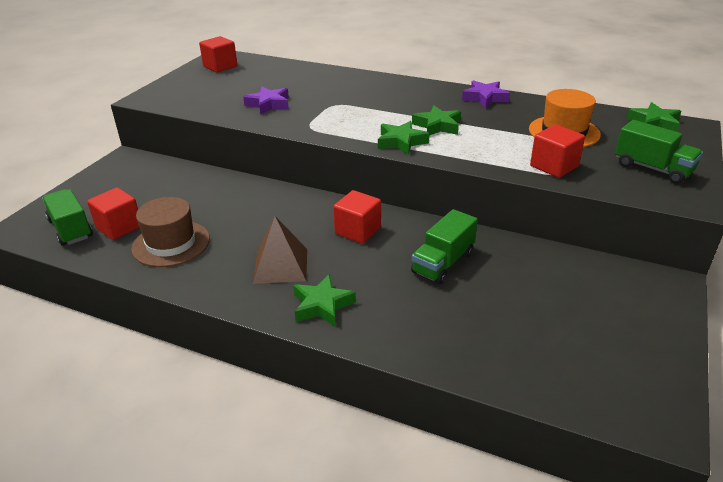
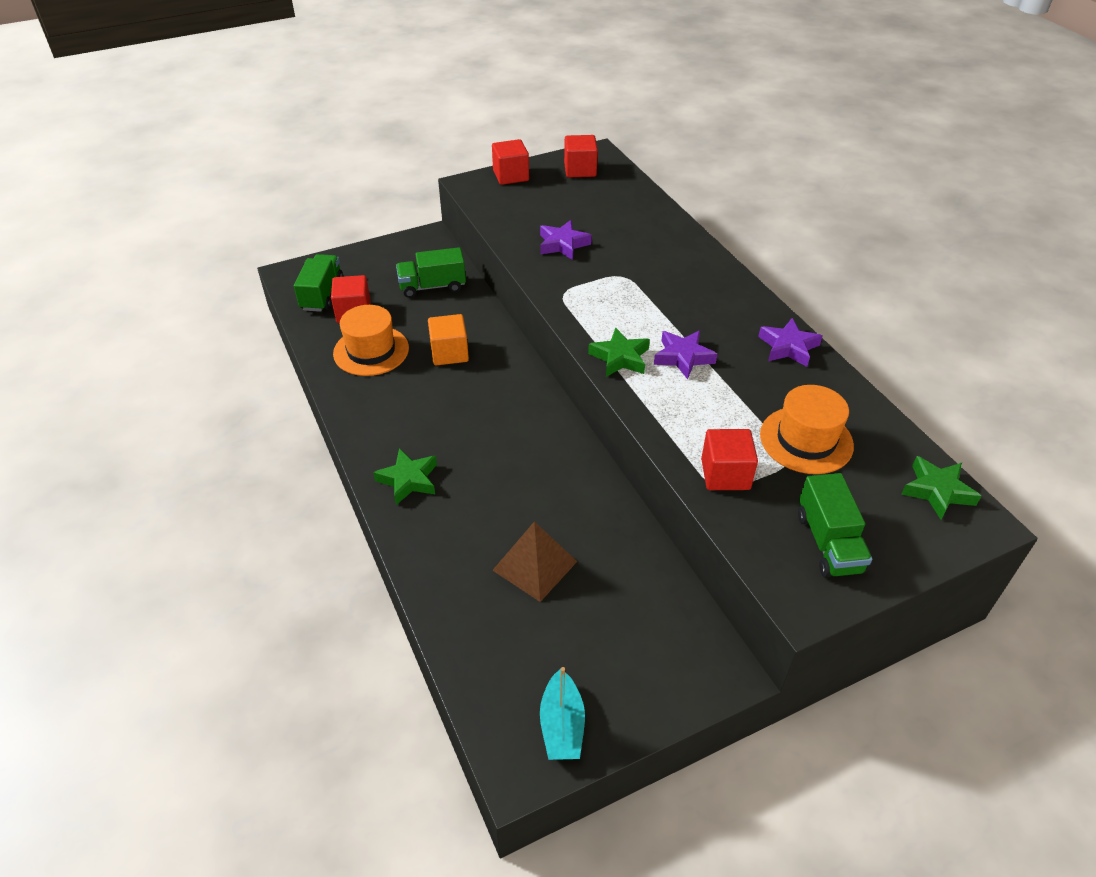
camera: 40 degrees right, 10 degrees up
brown hat [131,197,210,267] -> orange hat [333,305,409,376]
brown pyramid [253,216,307,284] -> brown pyramid moved to [492,522,577,602]
red cube [333,190,381,244] -> red cube moved to [492,139,529,185]
green truck [411,209,478,284] -> green truck moved to [396,247,466,298]
green star [412,105,461,136] -> purple star [654,330,717,379]
none -> orange cube [428,314,469,365]
none -> turquoise boat [540,667,585,760]

